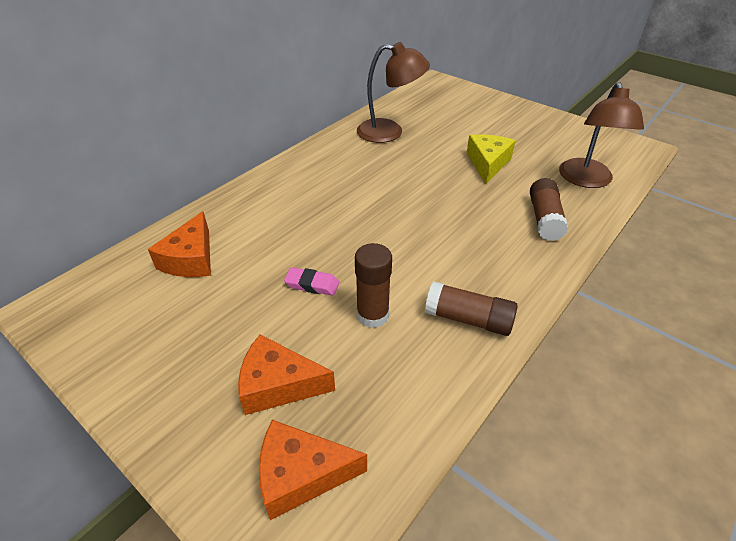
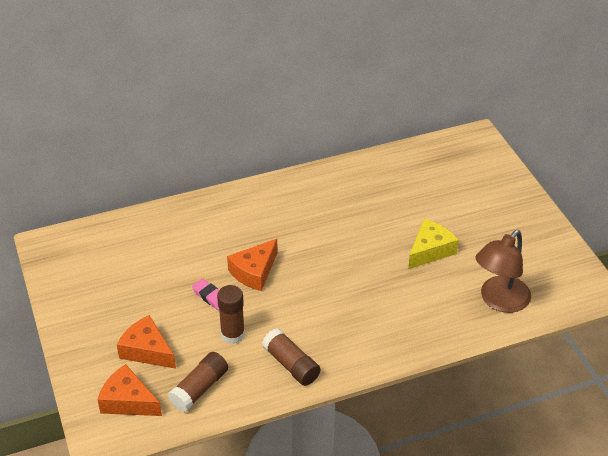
camera: 30 degrees right, 0 degrees up
orange cheese [148,211,211,277] -> orange cheese moved to [227,239,278,291]
brown lamp [357,42,430,143] -> none
brown glue stick [530,178,569,241] -> brown glue stick moved to [168,352,228,412]

